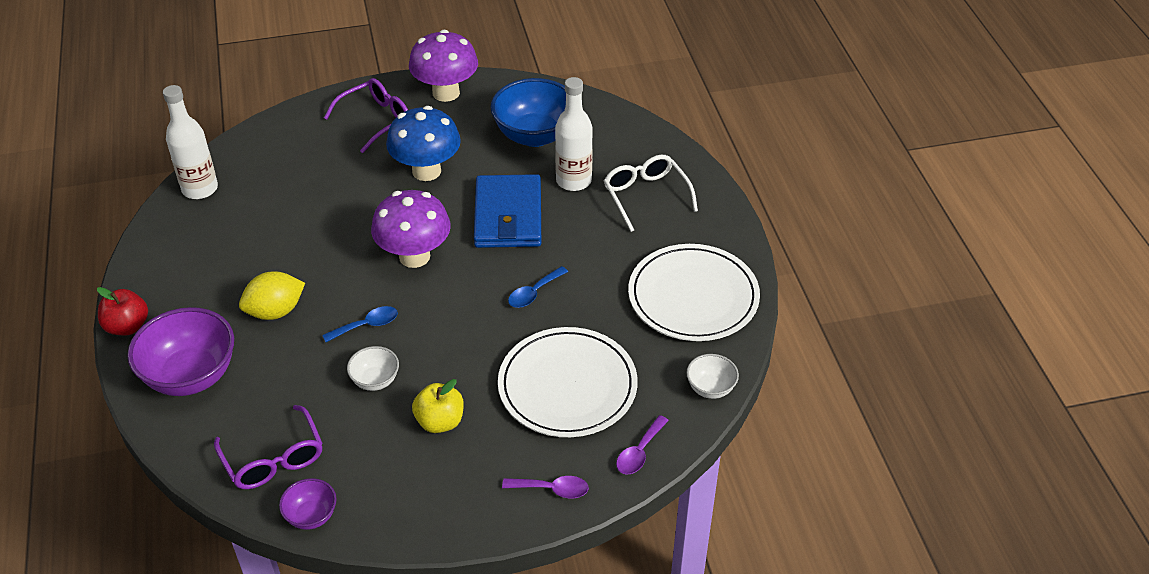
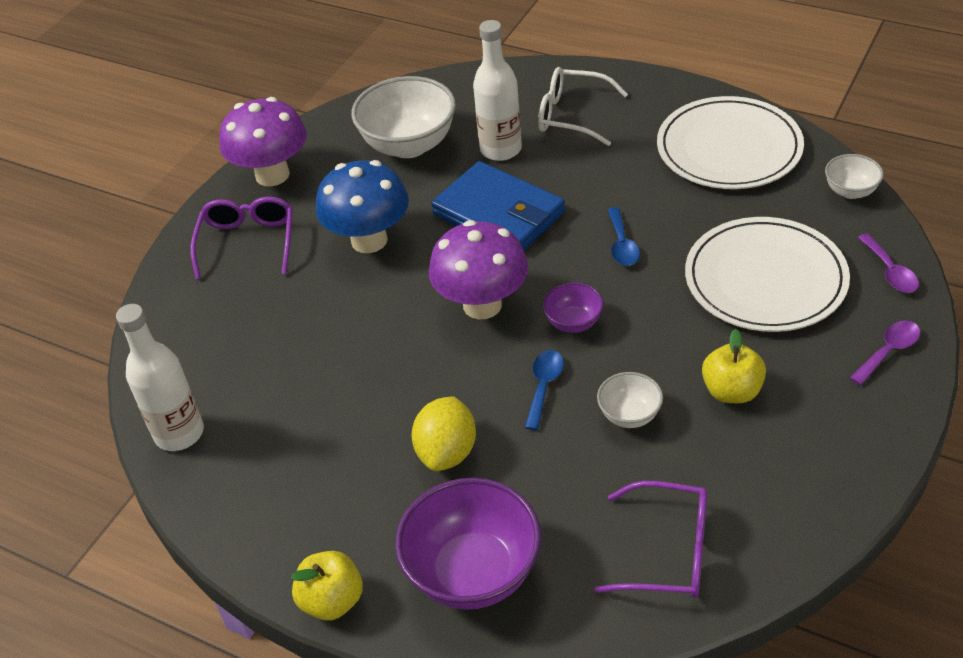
camera: 45 degrees left, 0 degrees up
red apple [97,287,148,336] -> yellow apple [291,551,363,621]
purple bowl [279,478,337,530] -> purple bowl moved to [542,282,604,333]
blue bowl [490,78,566,147] -> white bowl [351,76,456,158]

